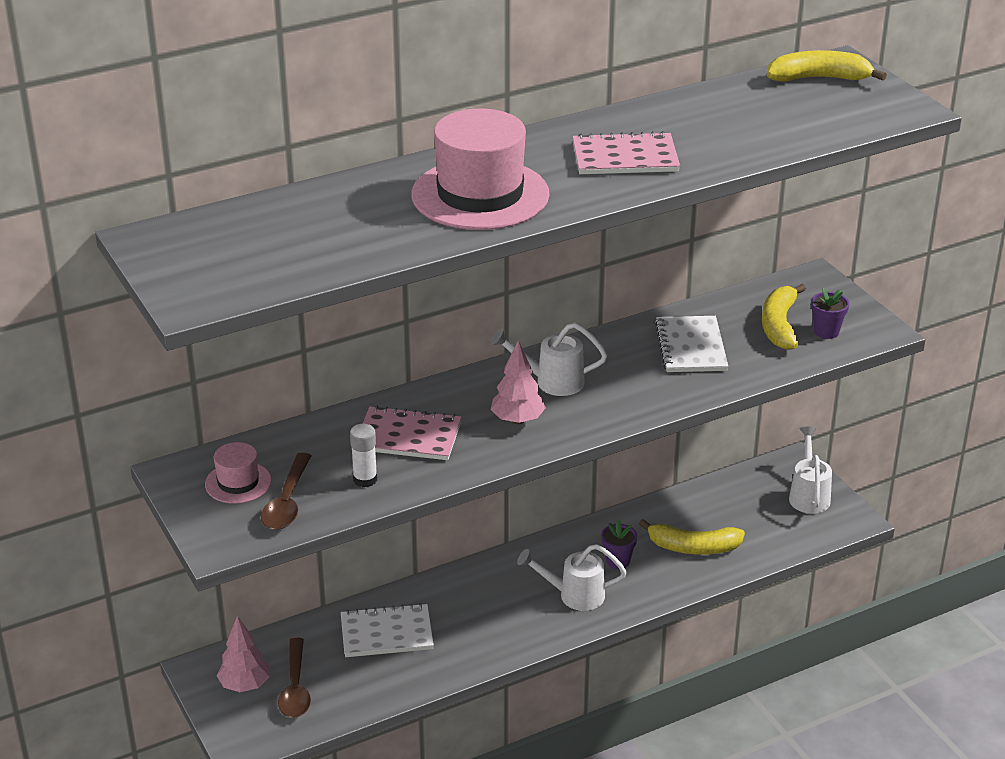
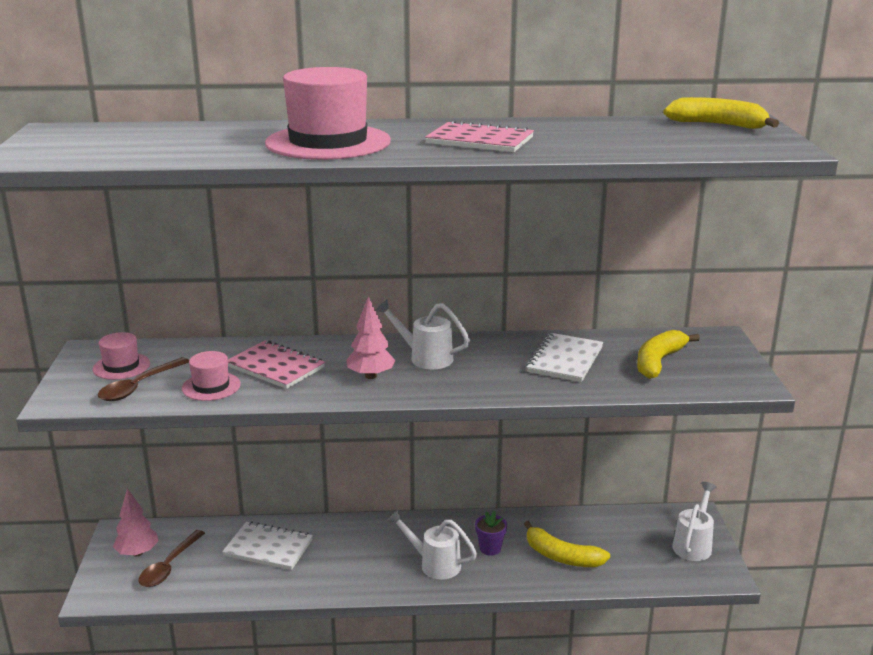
camera: 25 degrees right, 10 degrees down
white glue stick [350,424,377,487] -> pink hat [182,351,241,401]
purple flower pot [811,288,849,339] -> none

